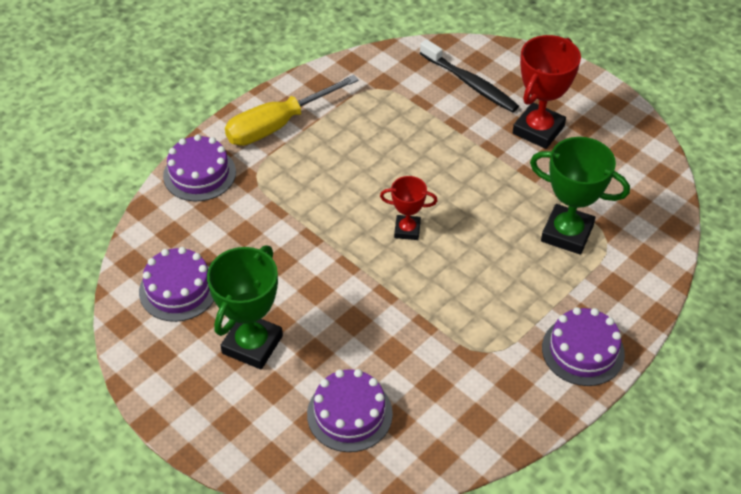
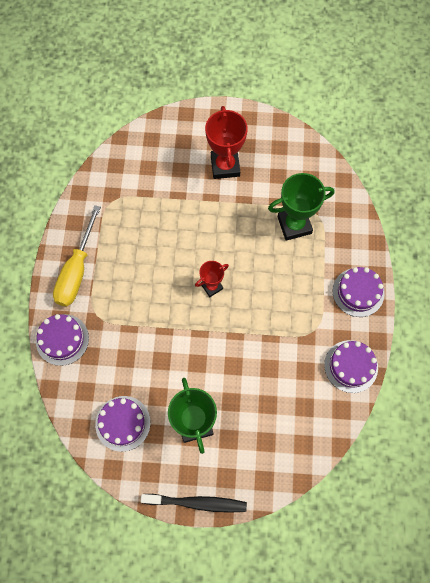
camera: 40 degrees left, 20 degrees up
purple cake [307,369,393,452] -> purple cake moved to [324,340,378,393]
black toothbrush [420,39,519,113] -> black toothbrush moved to [141,494,247,513]

